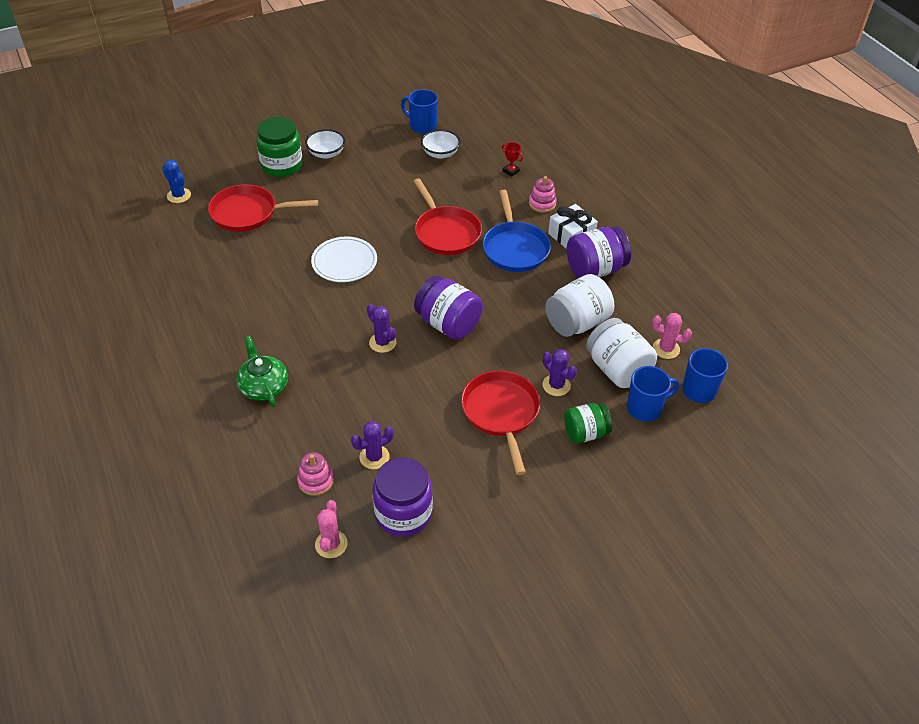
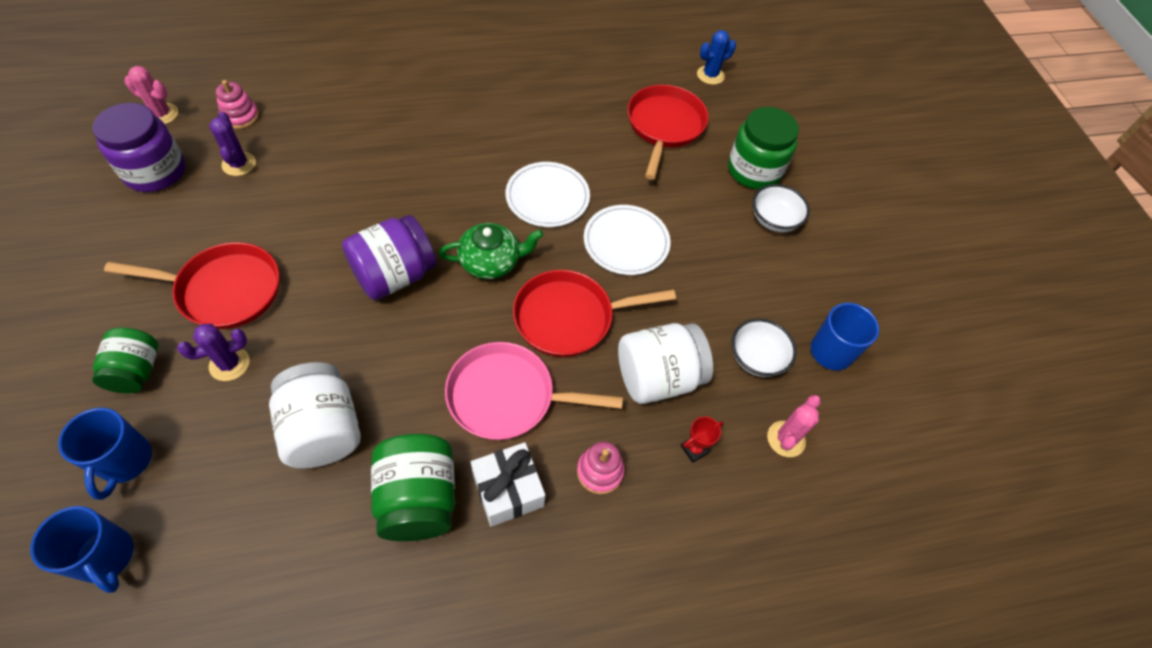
camera: 100 degrees right, 10 degrees up
green teapot [236,336,288,407] -> green teapot moved to [439,223,543,279]
purple cactus [367,304,396,353] -> none
blue pan [482,190,551,272] -> pink pan [445,342,623,440]
purple jar [567,226,631,278] -> green jar [371,434,455,541]
white jar [586,318,657,388] -> white jar moved to [618,323,713,404]
pink cactus [652,313,692,359] -> pink cactus moved to [767,395,821,457]
none -> white plate [584,205,671,275]

